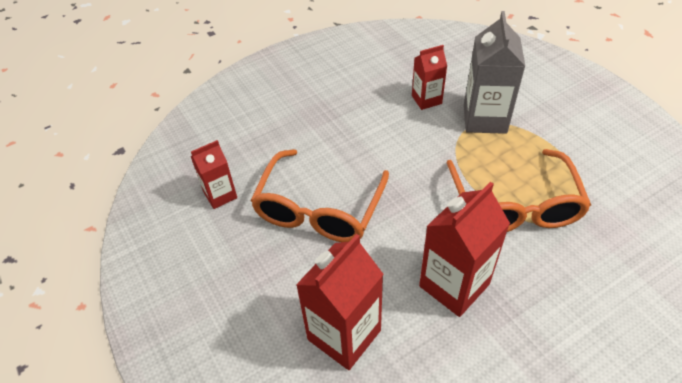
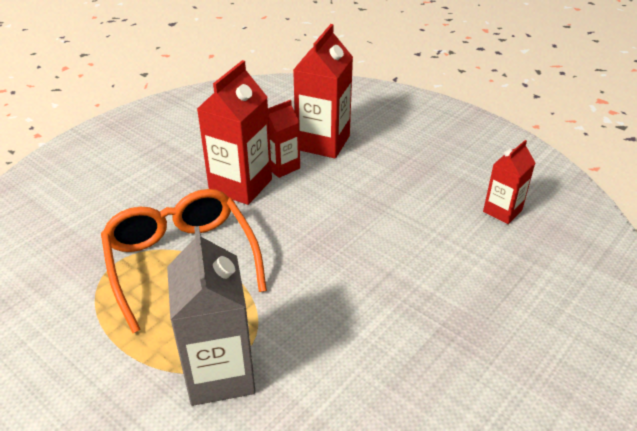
camera: 160 degrees right, 10 degrees down
orange glasses [250,149,389,242] -> none
red carton [412,45,447,110] -> red carton moved to [268,100,300,178]

